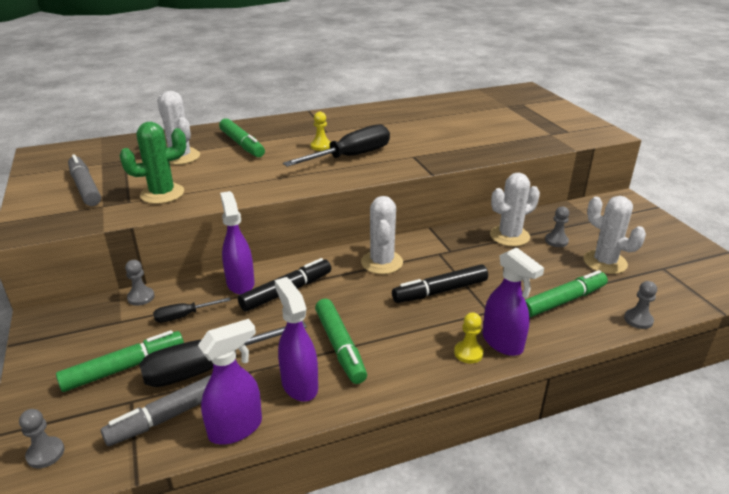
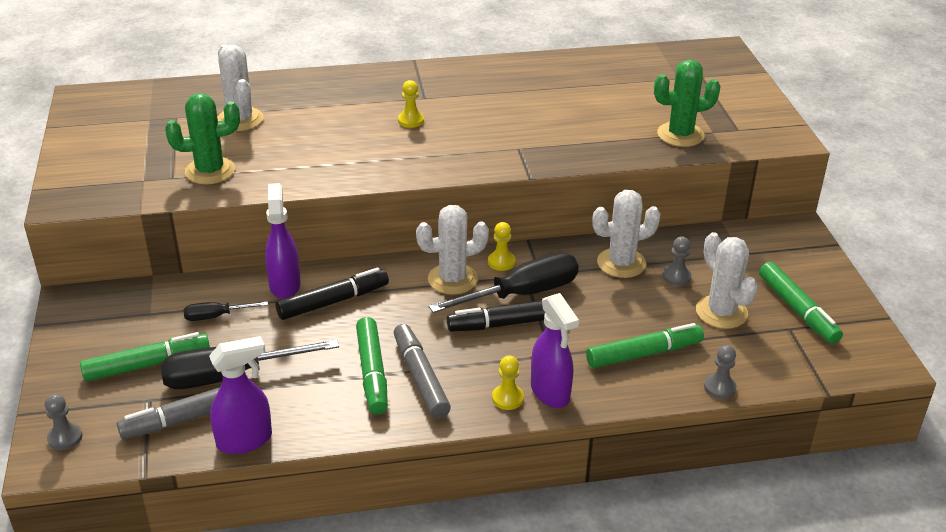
camera: 10 degrees right, 5 degrees up
grey marker [68,154,101,206] -> grey marker moved to [394,324,451,419]
grey pawn [125,260,154,306] -> none
green marker [219,118,265,157] -> green marker moved to [759,262,843,344]
purple spray bottle [275,277,318,402] -> none
black screwdriver [283,124,390,167] -> black screwdriver moved to [429,253,579,313]
white cactus [361,196,403,274] -> white cactus turned 60 degrees clockwise [416,205,489,295]
none -> yellow pawn [488,222,515,271]
none -> green cactus [654,59,721,147]

